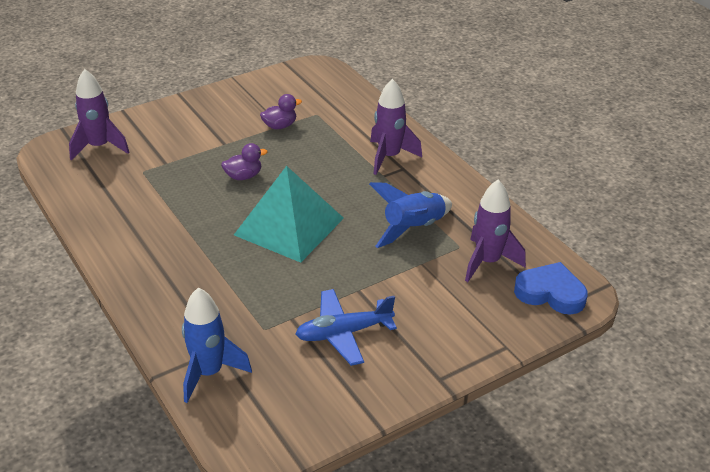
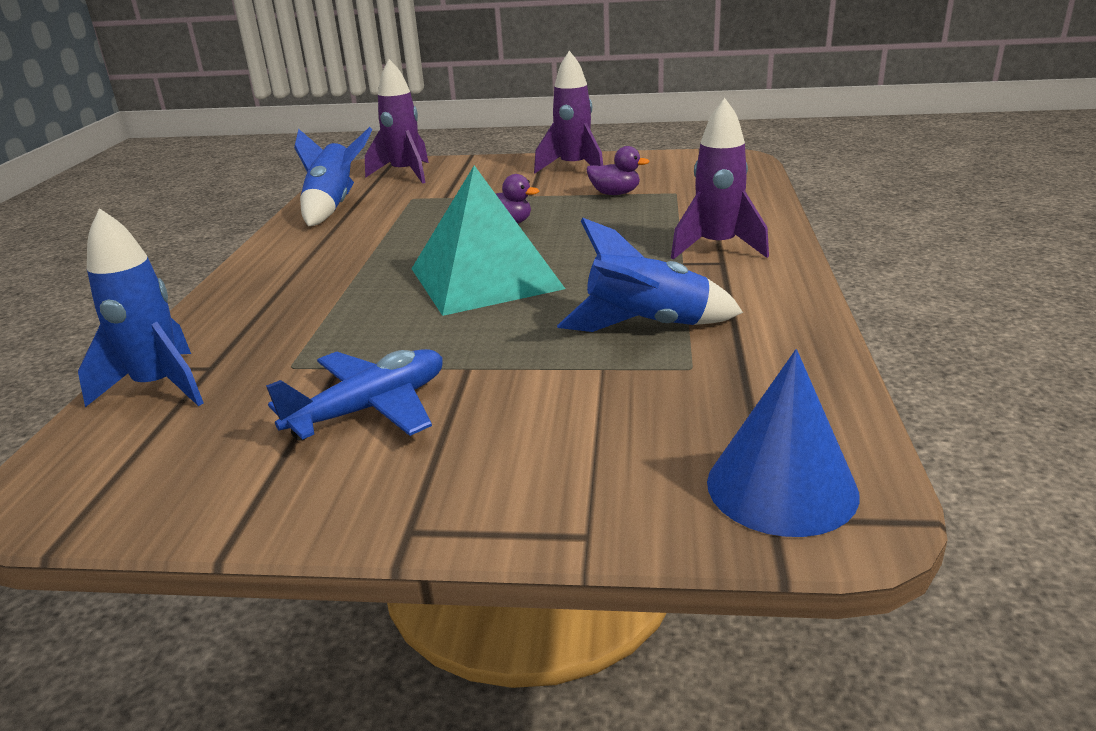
camera: 40 degrees right, 10 degrees down
blue plane [295,289,397,366] -> blue plane turned 120 degrees clockwise [266,349,443,441]
purple rocket [465,180,526,282] -> purple rocket moved to [534,51,603,173]
blue heart [514,262,588,315] -> blue cone [707,349,859,537]
none -> blue rocket [294,127,372,226]

